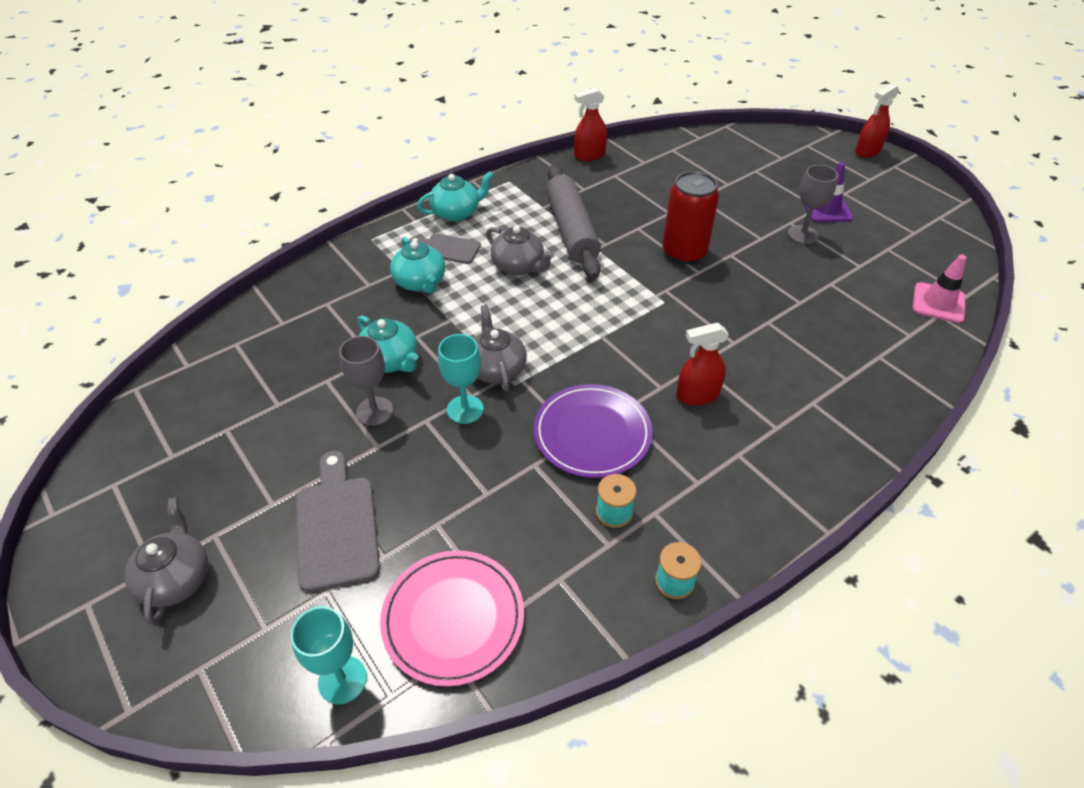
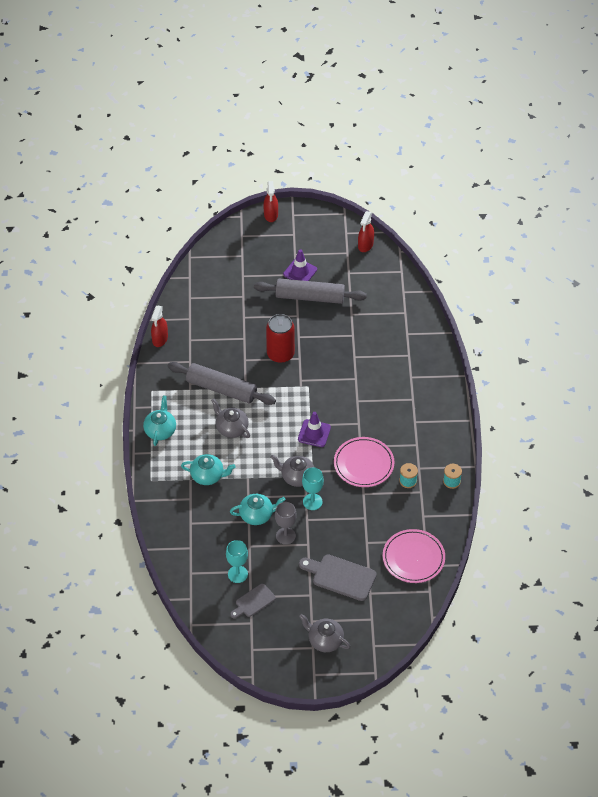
camera: 55 degrees left, 5 degrees up
turquoise goblet [291,606,367,704] -> turquoise goblet moved to [226,540,248,583]
grey cutting board [409,233,481,264] -> grey cutting board moved to [230,583,276,618]
grey teapot [486,226,555,276] -> grey teapot turned 120 degrees counterclockwise [211,399,250,438]
purple plate [534,384,653,478] -> pink plate [334,437,394,487]
red spray bottle [676,323,729,405] -> red spray bottle moved to [358,211,374,252]
grey goblet [788,165,838,244] -> grey rolling pin [254,278,367,304]
pink traffic cone [912,255,966,323] -> none
none -> purple traffic cone [298,412,331,447]

